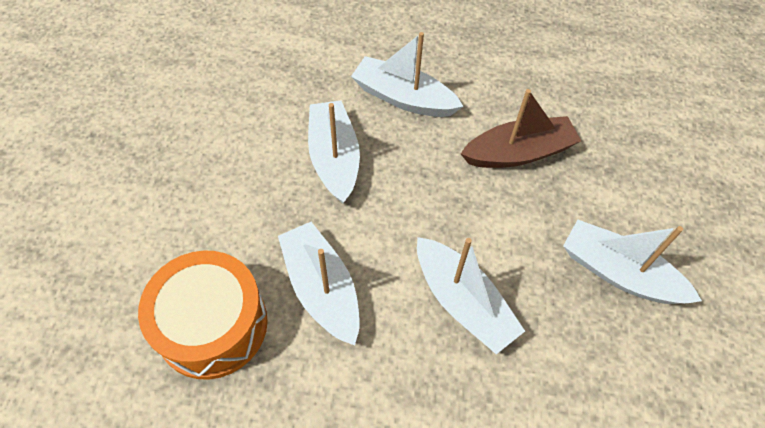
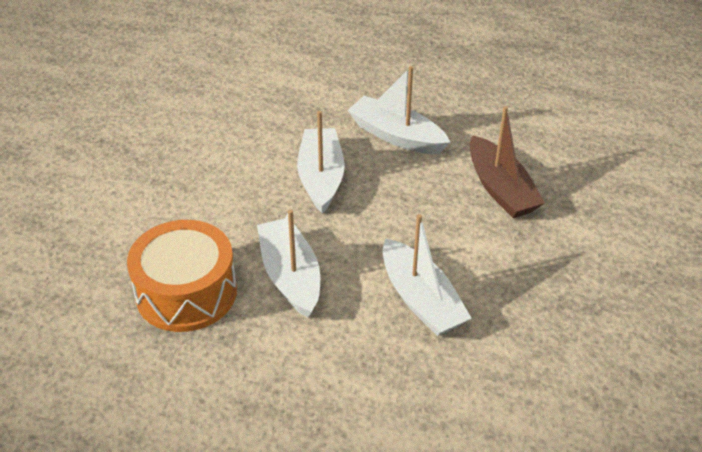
camera: 10 degrees right, 15 degrees down
brown boat [460,89,581,168] -> brown boat turned 75 degrees clockwise [470,106,545,218]
white boat [563,220,702,304] -> none

